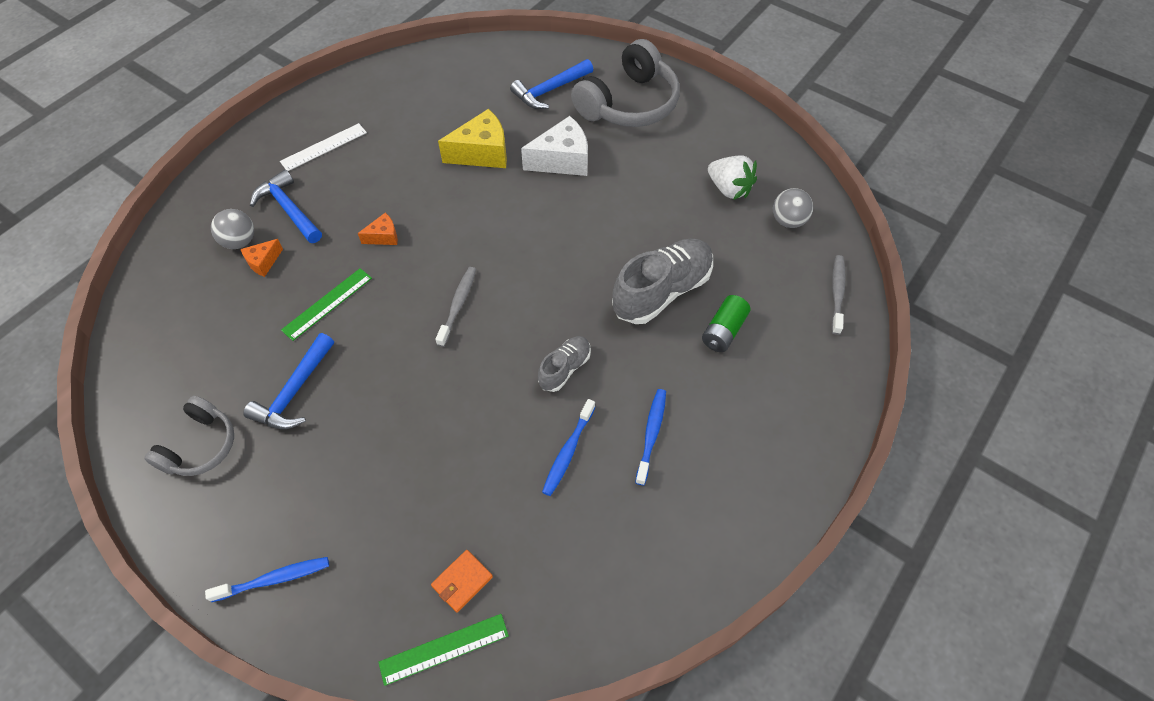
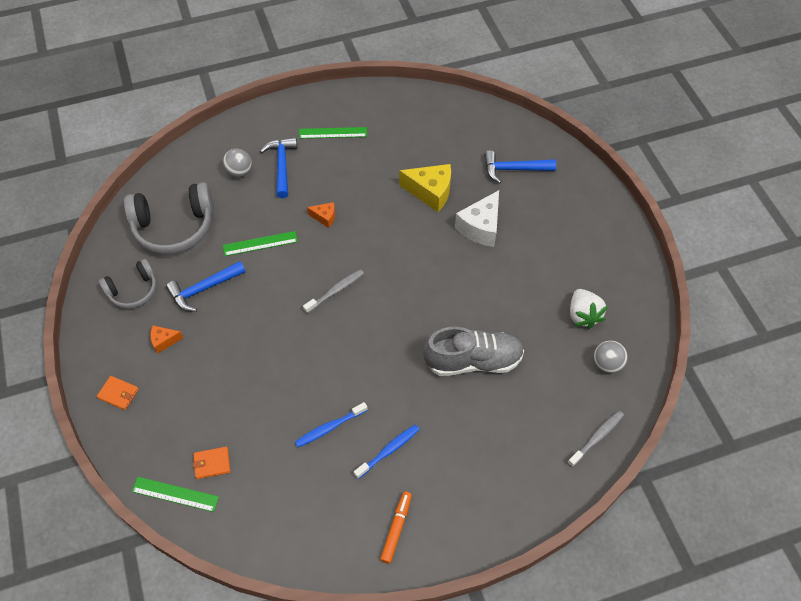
camera: 35 degrees right, 0 degrees up
blue toothbrush [205,557,329,602] -> orange wallet [97,376,139,410]
orange cheese [241,239,283,277] -> orange cheese moved to [150,326,183,354]
white ruler [280,123,367,171] -> green ruler [299,127,367,139]
white cheese [521,116,588,176] -> white cheese turned 105 degrees clockwise [455,190,499,247]
grey shoe [538,336,591,392] -> none
grey headphones [571,39,680,127] -> grey headphones moved to [124,182,214,255]
green battery [702,295,751,352] -> none
none -> orange marker [380,491,412,564]

